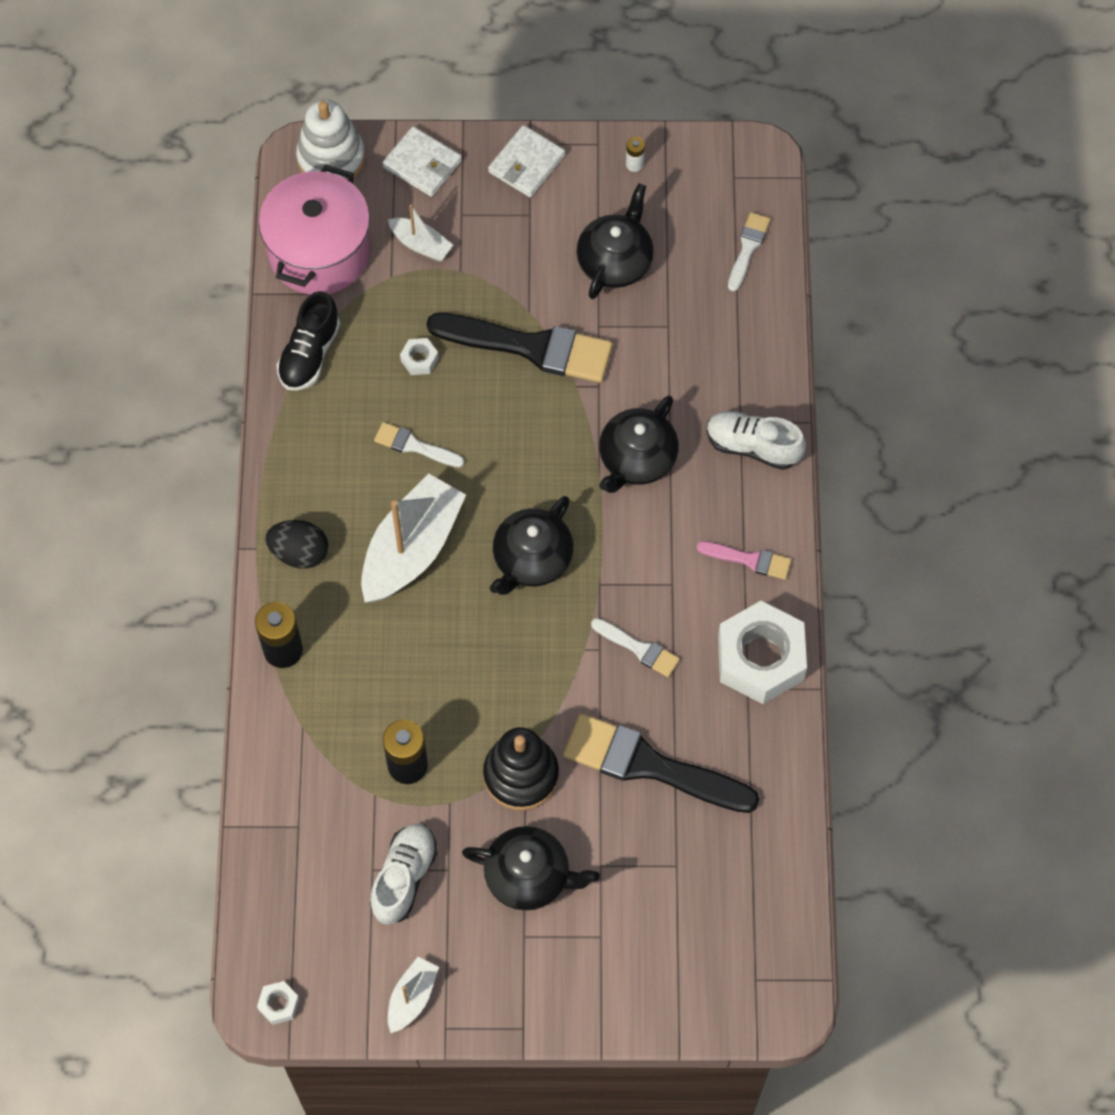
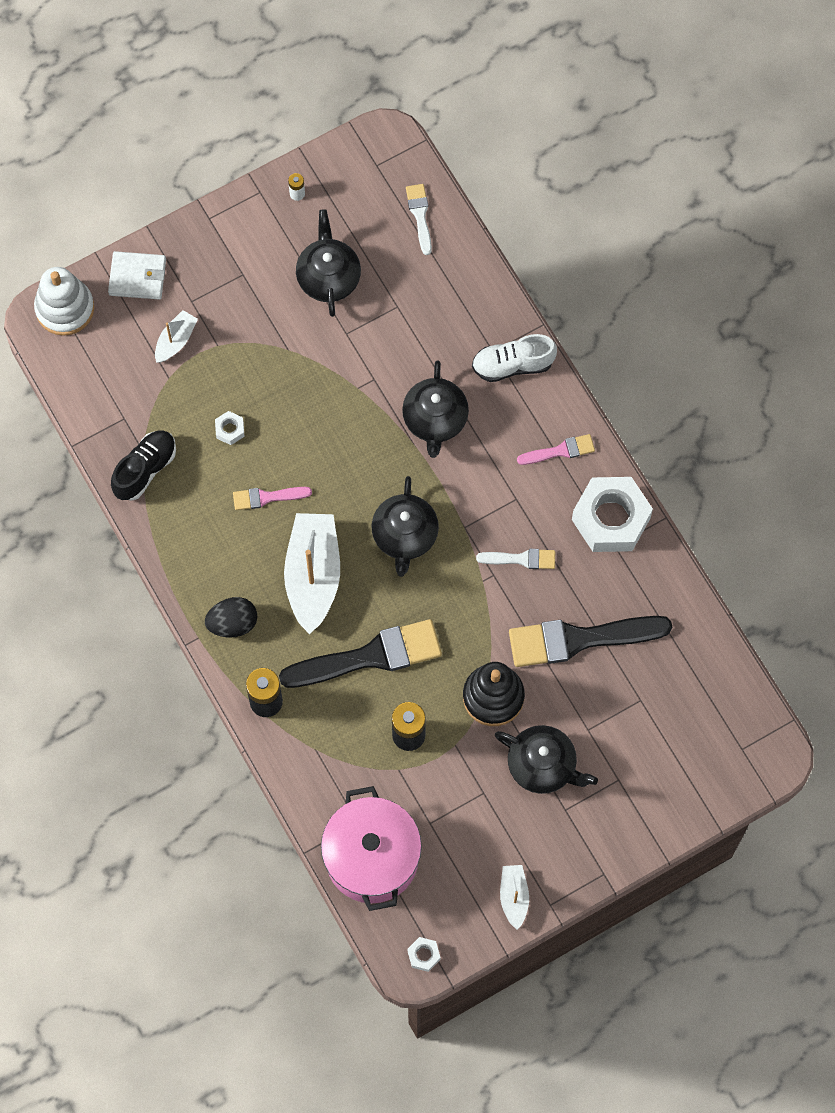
camera: 30 degrees left, 5 degrees up
pink pot [259,165,371,295] -> pink pot moved to [321,786,422,911]
black shoe [277,291,340,391] -> black shoe turned 135 degrees counterclockwise [111,430,176,501]
white shoe [370,824,438,925] -> none
white brush [374,422,465,468] -> pink brush [233,487,312,510]
white boat [388,204,453,261] -> white boat turned 60 degrees counterclockwise [155,310,198,363]
black brush [427,313,613,383] -> black brush moved to [279,619,442,688]
black teapot [462,826,600,911] -> black teapot turned 45 degrees clockwise [495,725,598,794]
white wallet [488,125,565,197] -> none

